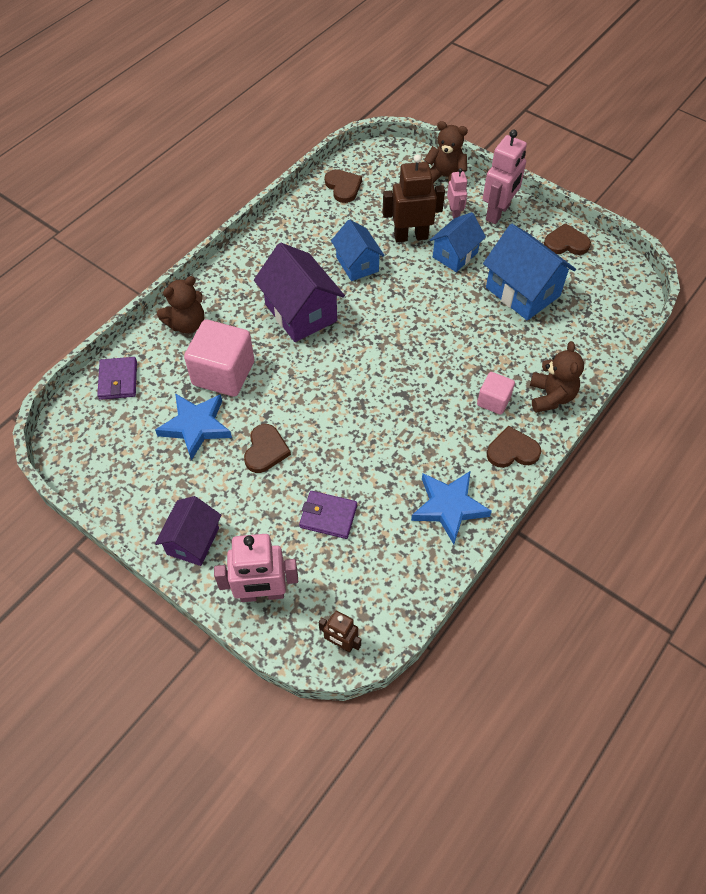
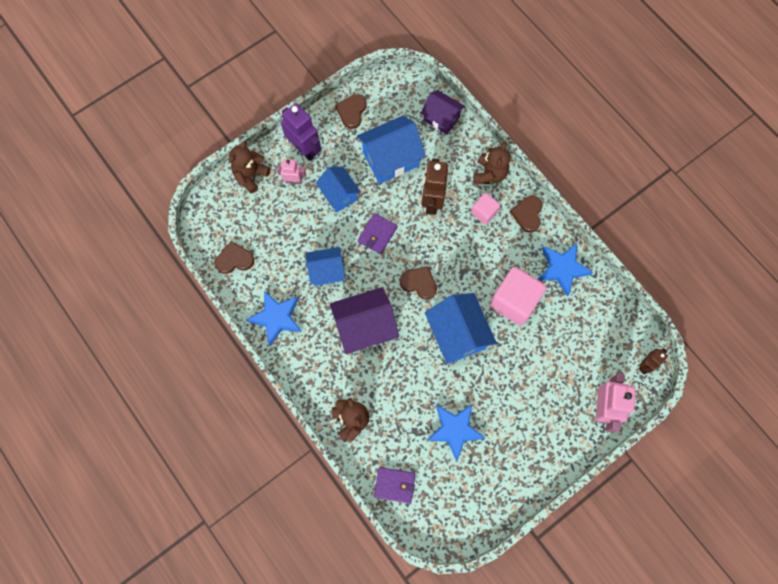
camera: 75 degrees left, 15 degrees up
purple house [155,496,221,566] -> purple house moved to [421,90,465,135]
pink cube [184,320,254,397] -> pink cube moved to [490,267,547,326]
brown heart [244,424,291,473] -> brown heart moved to [400,266,437,300]
purple wallet [299,491,357,539] -> purple wallet moved to [358,213,397,254]
brown robot [383,154,445,242] -> brown robot moved to [421,158,448,215]
pink robot [483,130,527,224] -> purple robot [281,103,321,161]
brown teddy bear [530,341,584,413] -> brown teddy bear turned 90 degrees clockwise [473,142,510,184]
none -> blue star [246,291,302,346]
none -> blue house [425,293,497,364]

